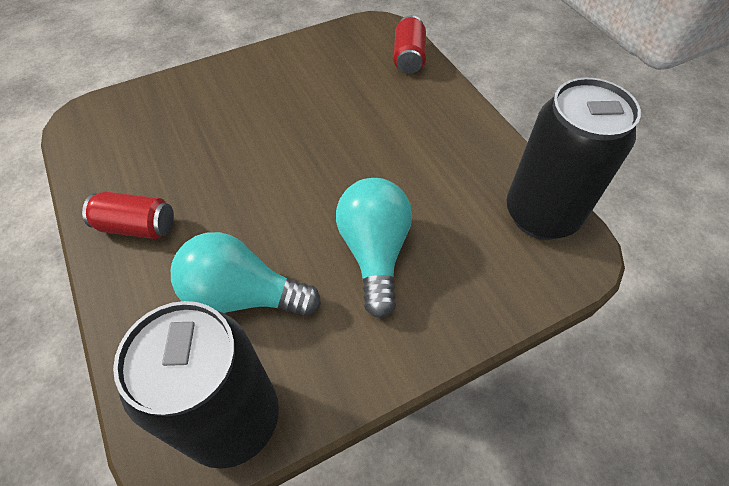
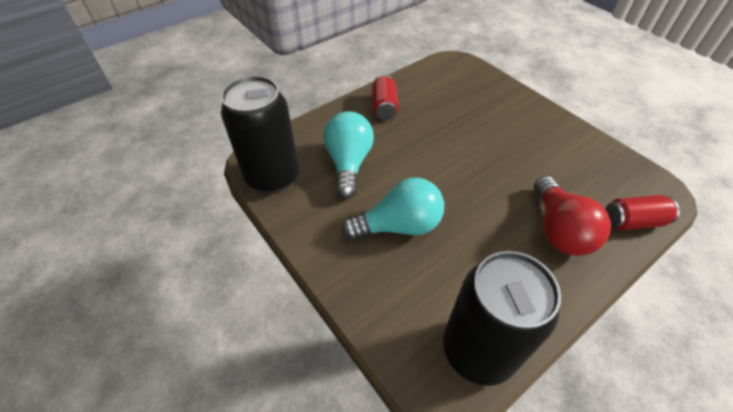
camera: 80 degrees right, 5 degrees down
none -> red light bulb [534,176,611,256]

